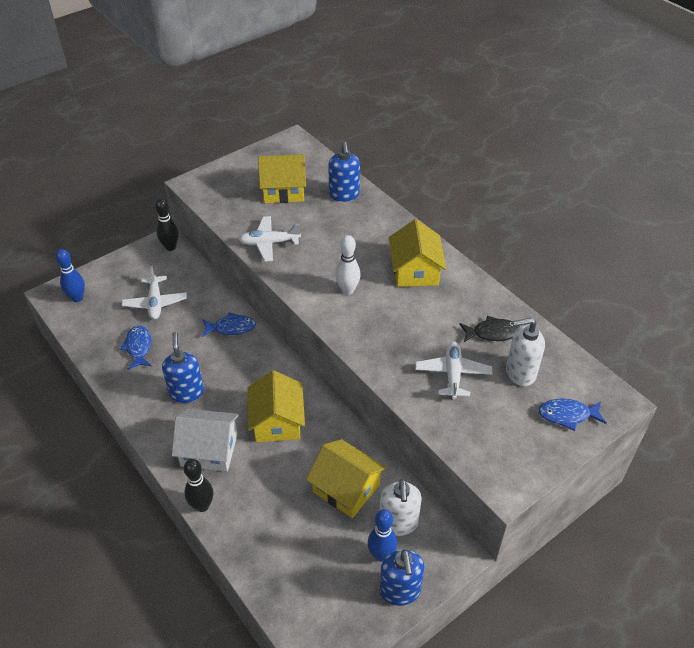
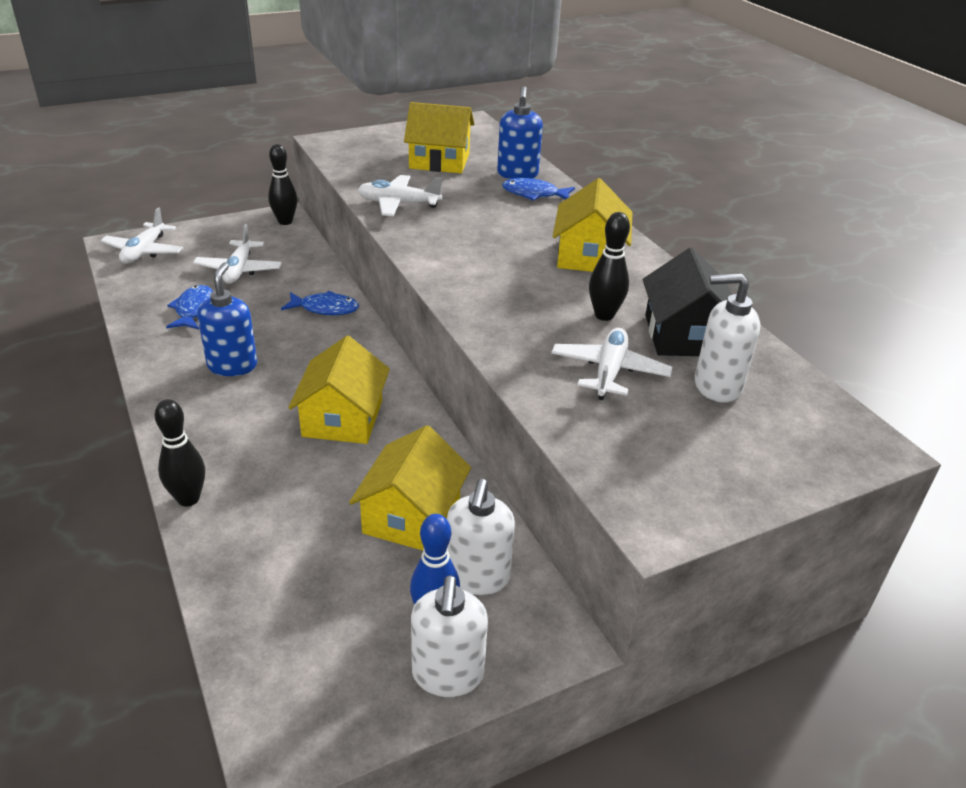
camera: 10 degrees right, 10 degrees down
blue bowling pin [56,249,85,302] -> white plane [100,207,183,264]
white house [172,409,239,472] -> none
yellow house [306,439,387,518] -> yellow house turned 60 degrees clockwise [349,425,471,551]
white bowling pin [335,235,361,295] -> none
blue soap dispenser [379,549,425,606] -> white soap dispenser [411,575,488,697]
black fish [459,316,520,342] -> black house [643,248,732,356]
blue fish [538,399,607,431] -> blue fish moved to [502,178,575,201]
none -> black bowling pin [589,212,630,321]

